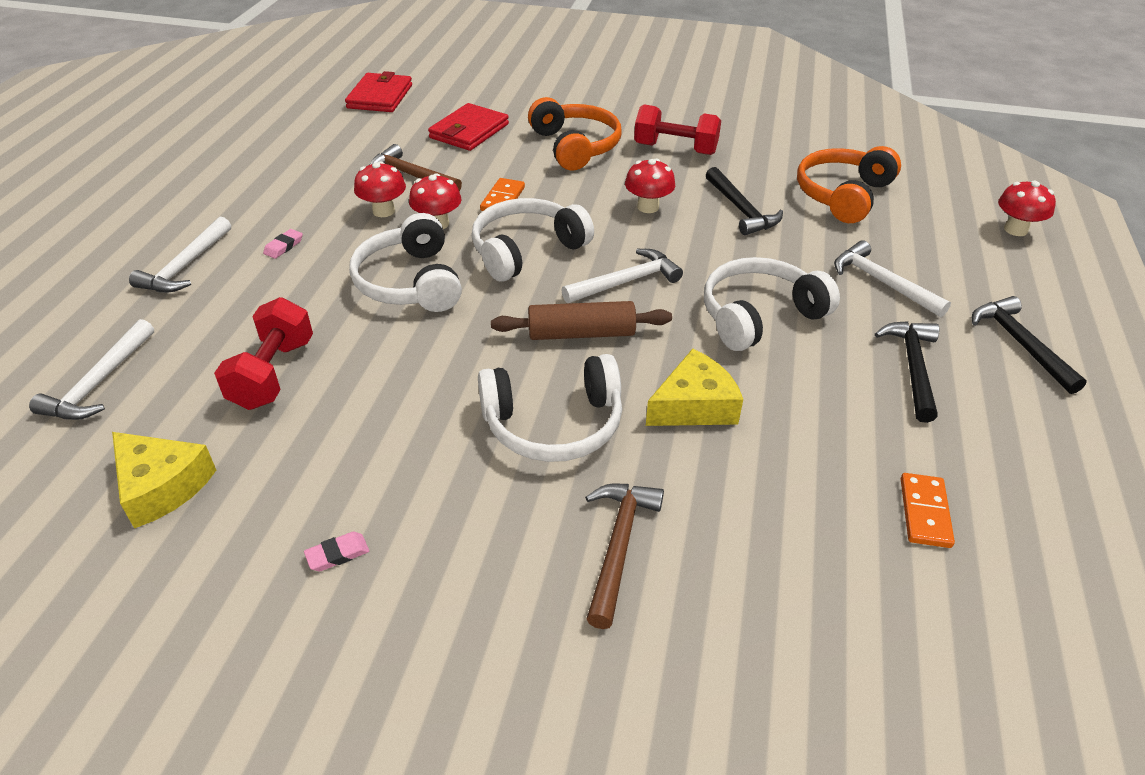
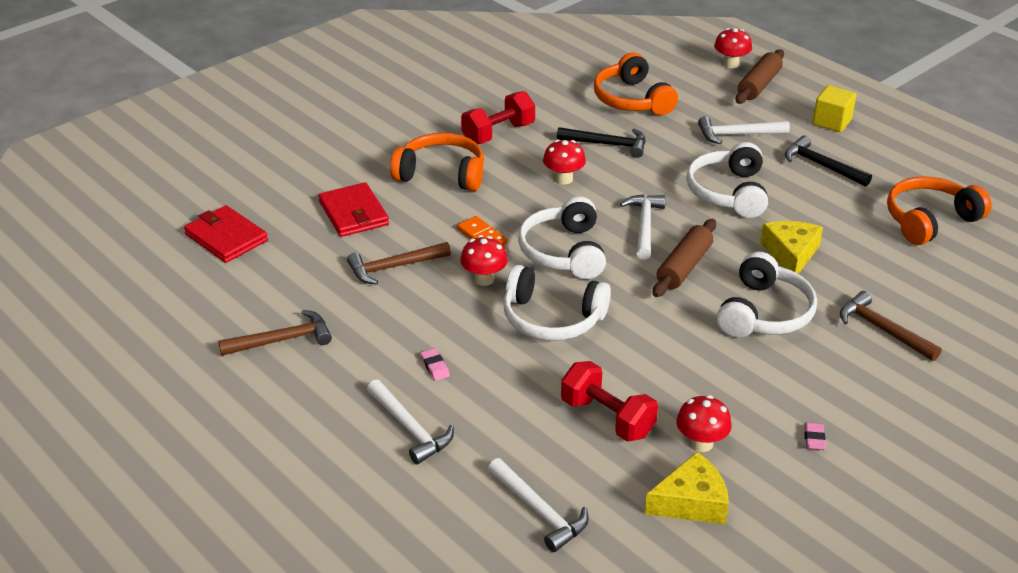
camera: 55 degrees left, 5 degrees down
red mushroom [354,161,406,217] -> red mushroom moved to [676,395,732,452]
orange domino [901,473,955,548] -> orange headphones [887,176,992,245]
black hammer [972,296,1087,394] -> yellow cube [813,85,856,132]
none -> brown hammer [218,310,332,356]
none -> brown rolling pin [735,49,784,104]

